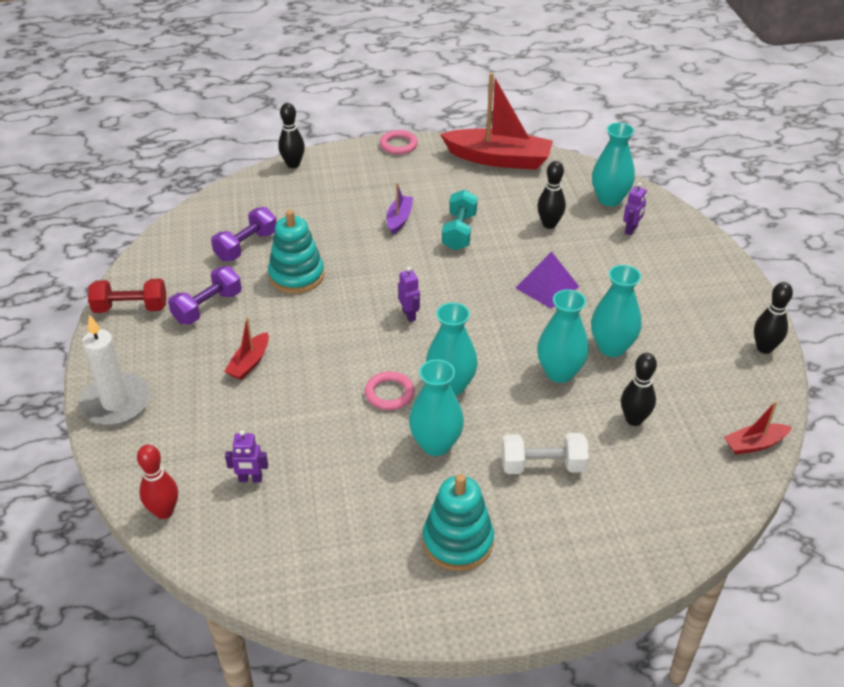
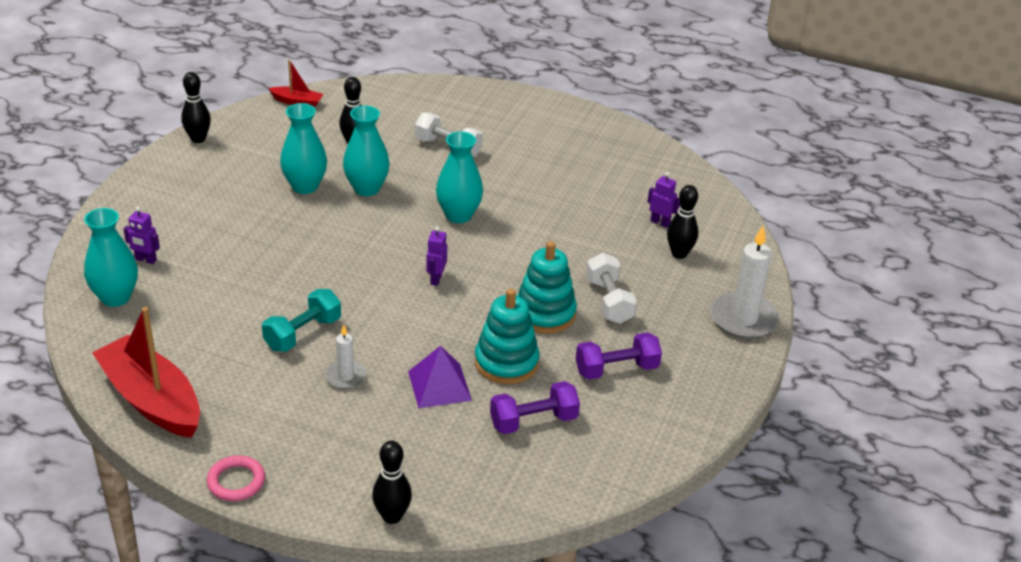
camera: 150 degrees left, 5 degrees down
red dumbbell [88,279,166,313] -> none
red bowling pin [137,445,178,519] -> none
red boat [224,317,269,380] -> white dumbbell [586,253,637,324]
pink ring [365,371,415,410] -> none
purple boat [386,183,413,234] -> white candle [325,325,366,389]
turquoise vase [409,359,464,456] -> none
turquoise stacking toy [423,474,494,571] -> turquoise stacking toy moved to [517,241,577,334]
purple pyramid [516,251,579,309] -> purple pyramid moved to [408,345,472,408]
black bowling pin [537,161,566,229] -> black bowling pin moved to [667,185,698,259]
purple robot [623,182,647,235] -> purple robot turned 135 degrees counterclockwise [124,207,160,264]

